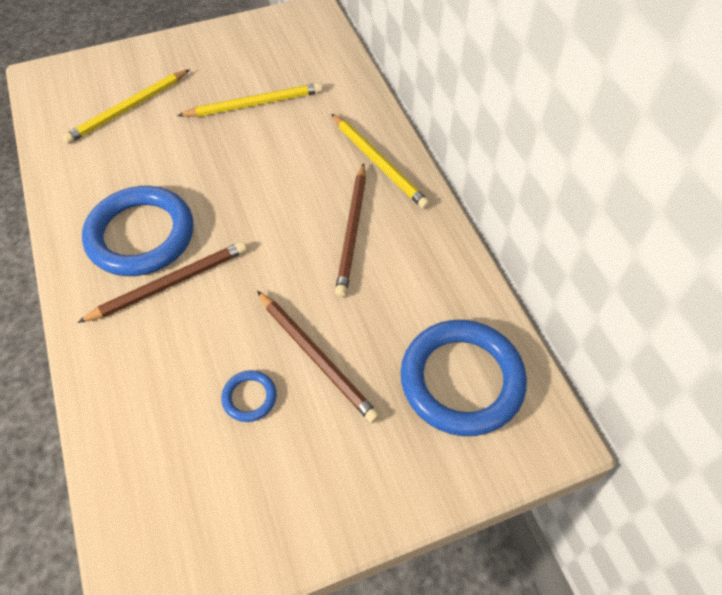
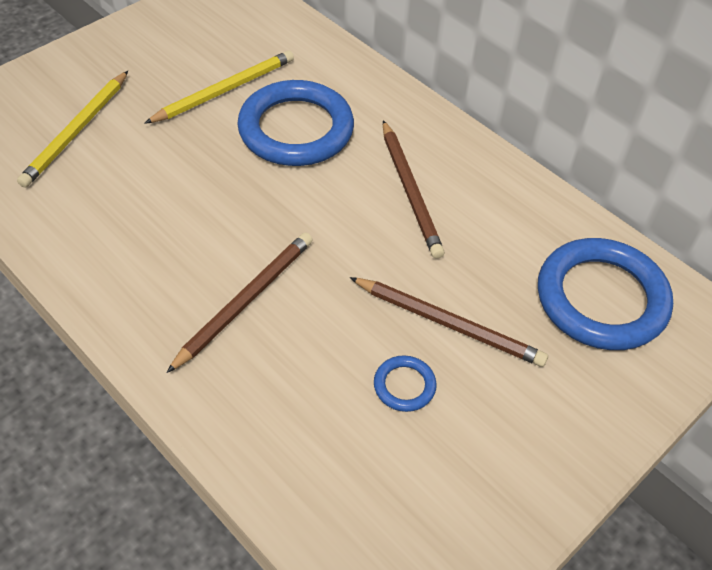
camera: 25 degrees left, 5 degrees down
blue ring [82,186,194,276] -> blue ring moved to [237,80,354,166]
yellow pencil [331,113,430,209] -> none

